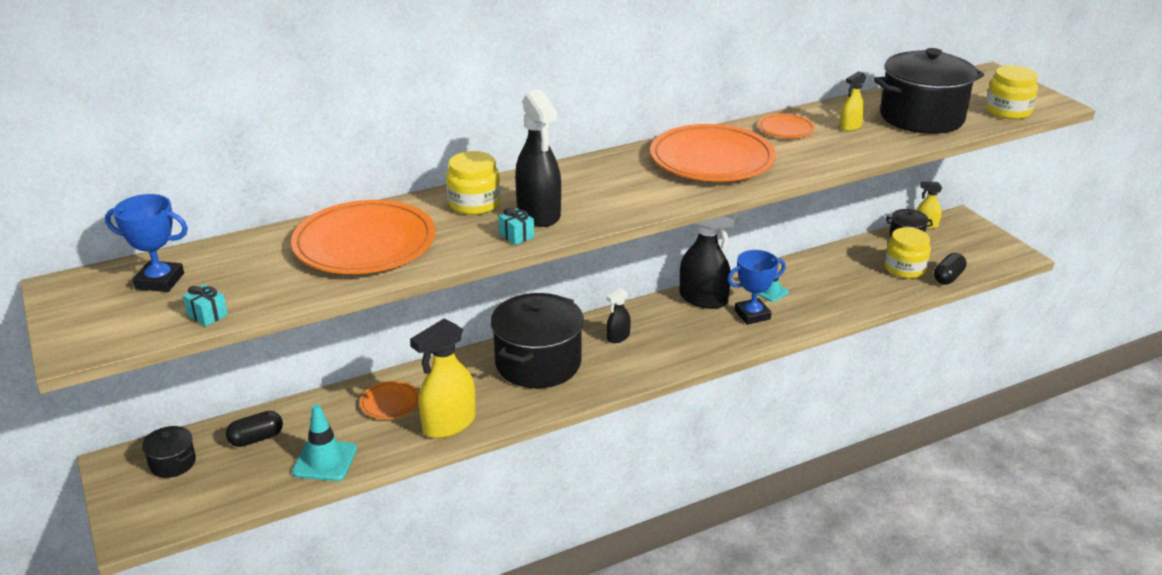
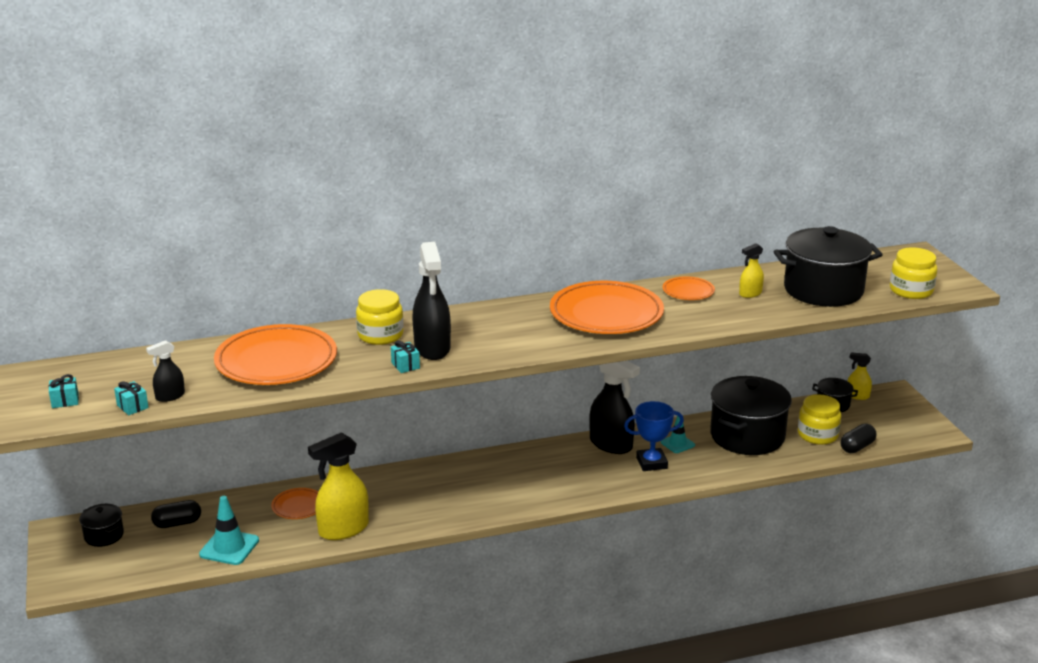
camera: 10 degrees right, 5 degrees down
blue trophy [105,194,188,292] -> none
black pot [490,293,584,388] -> black pot moved to [710,376,792,455]
black spray bottle [607,288,631,343] -> black spray bottle moved to [146,340,185,402]
none -> turquoise gift [49,374,79,408]

